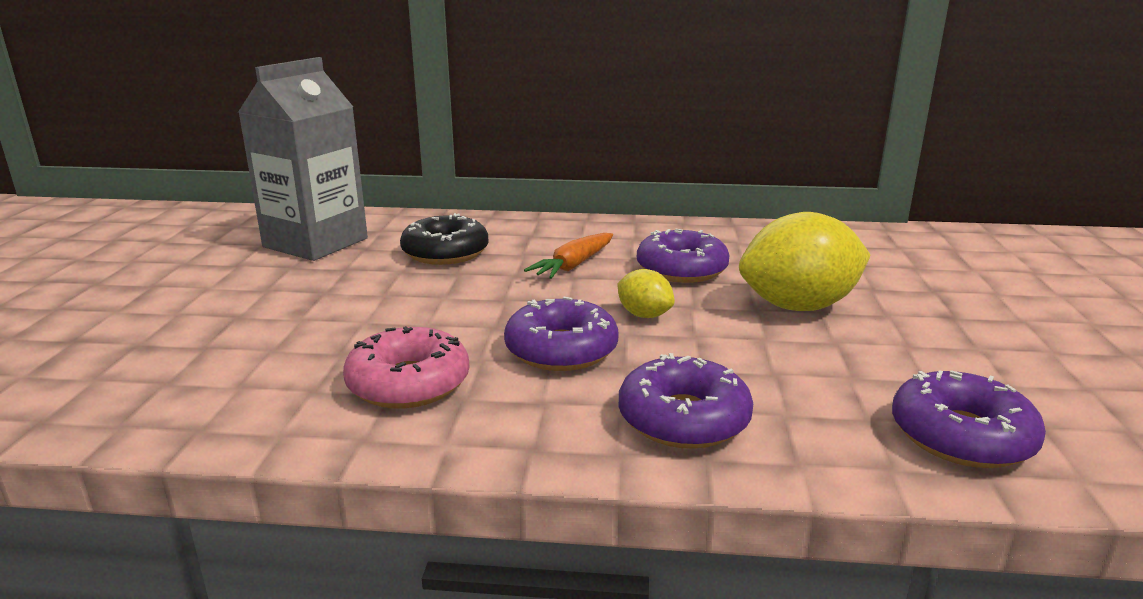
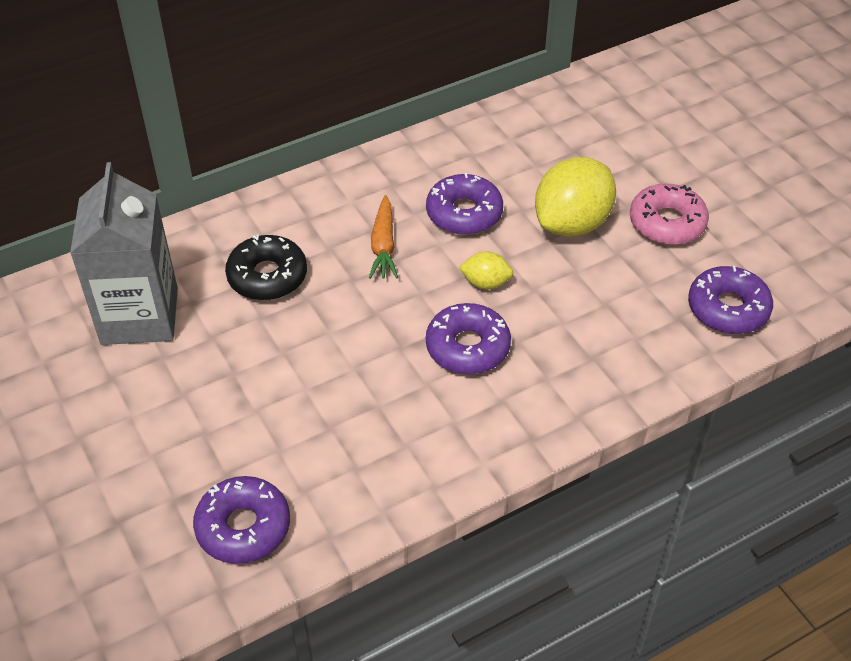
camera: 35 degrees left, 25 degrees up
pink donut [343,326,469,408] -> pink donut moved to [630,183,709,245]
purple donut [619,353,753,449] -> purple donut moved to [193,476,290,564]

